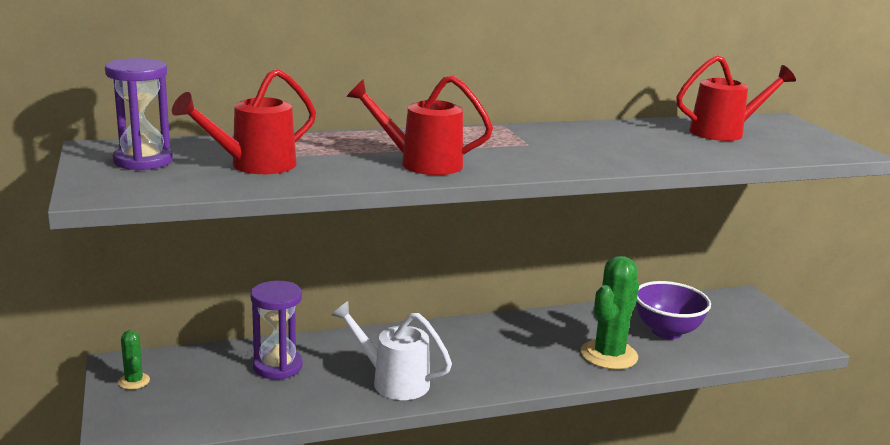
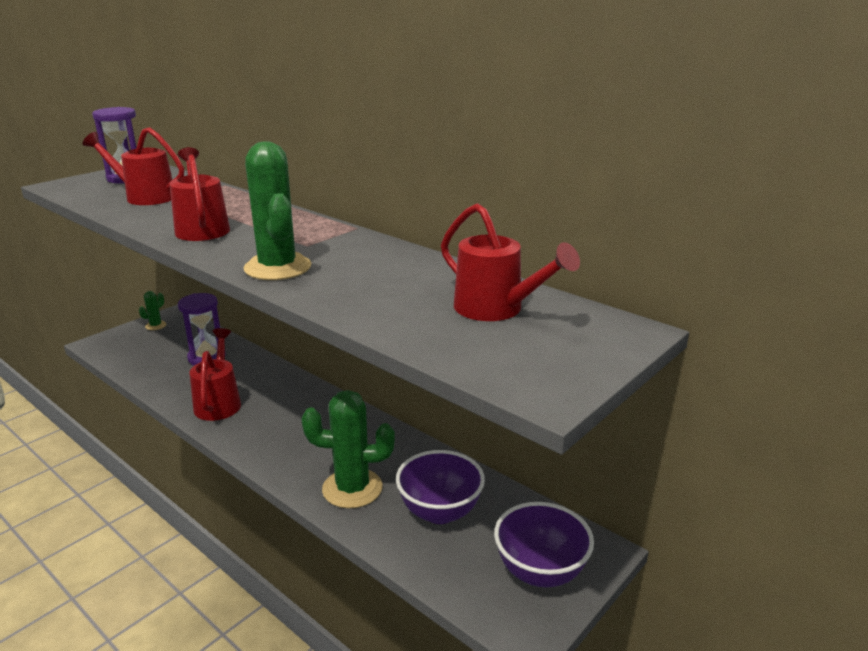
camera: 60 degrees right, 5 degrees up
white watering can [331,301,452,400] -> red watering can [189,328,241,421]
none -> green cactus [243,142,311,280]
none -> purple bowl [494,502,594,587]

